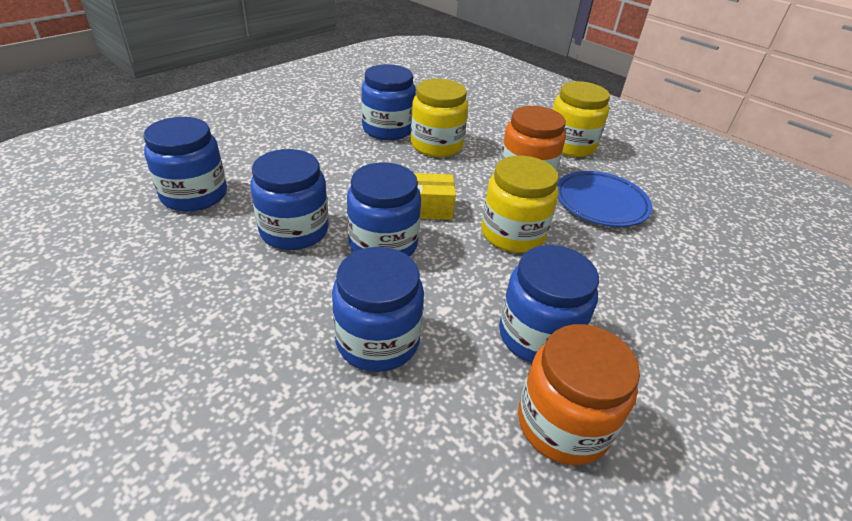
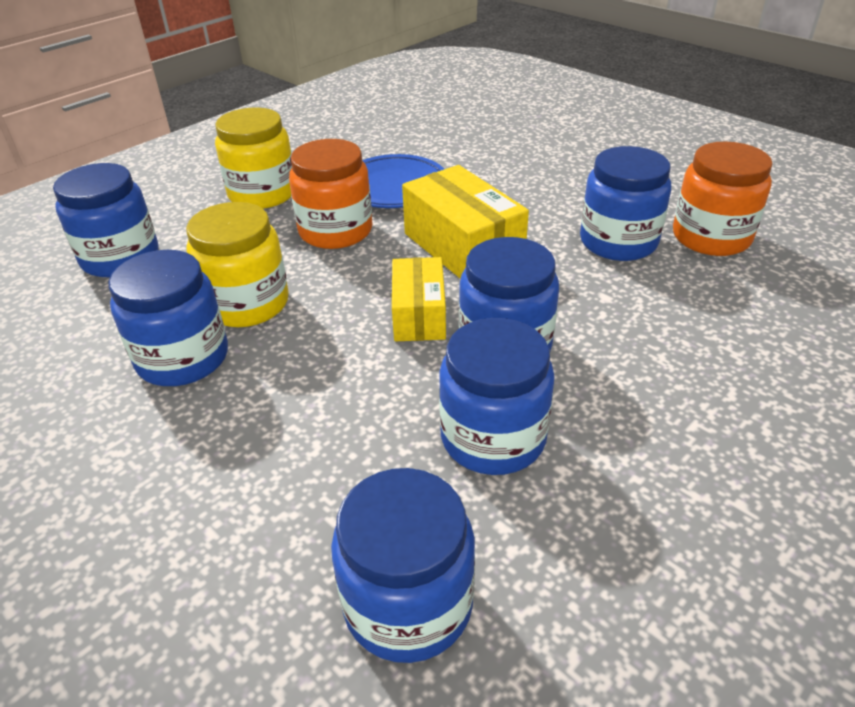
camera: 85 degrees left, 0 degrees up
blue jar [332,247,424,372] -> blue jar moved to [53,163,159,277]
yellow jar [481,156,559,253] -> yellow box [402,165,529,279]

